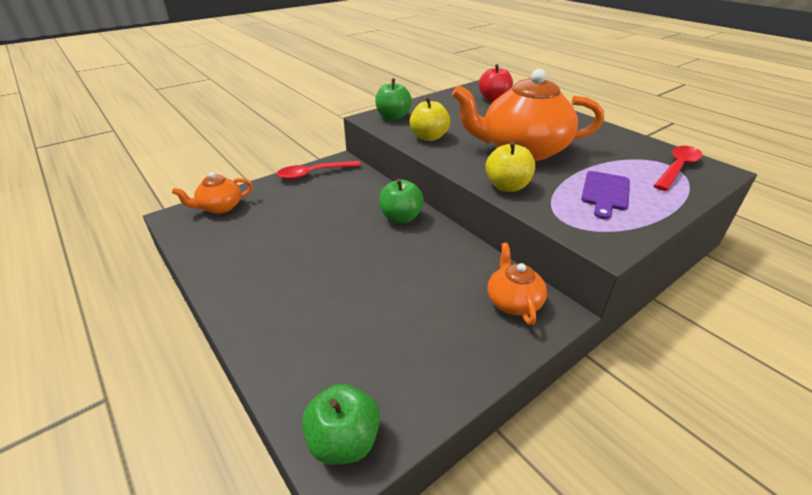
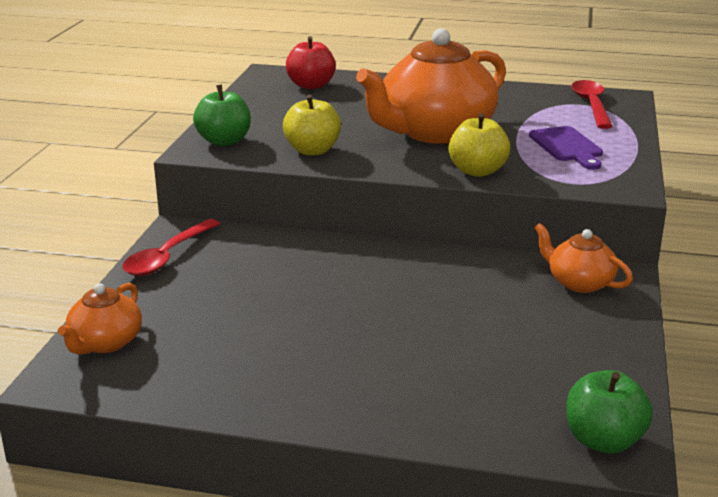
camera: 40 degrees left, 10 degrees down
green apple [379,179,424,223] -> none

